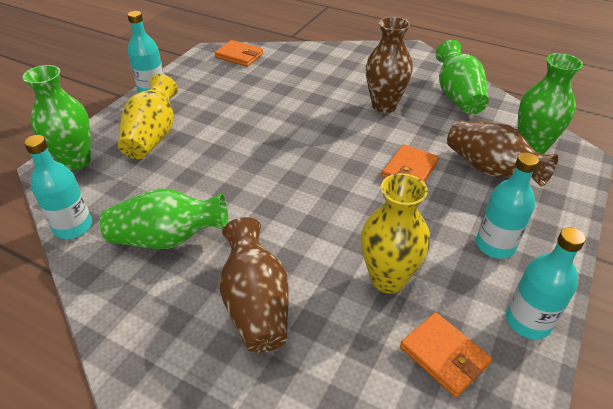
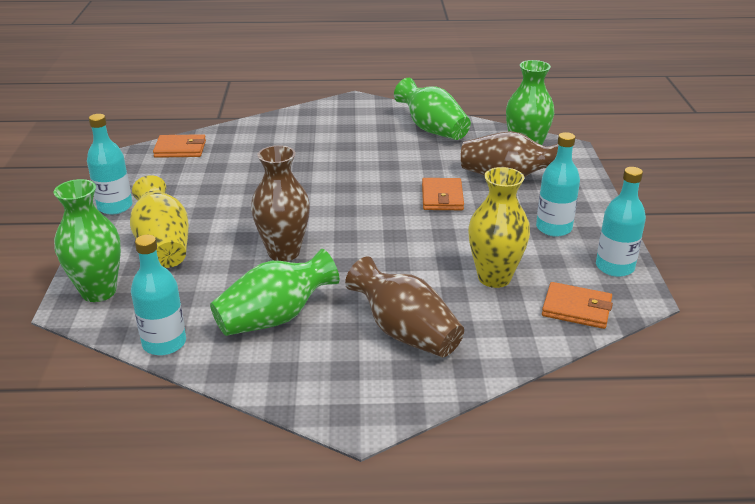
camera: 30 degrees left, 10 degrees down
brown vase [366,17,413,113] -> brown vase moved to [251,145,310,262]

